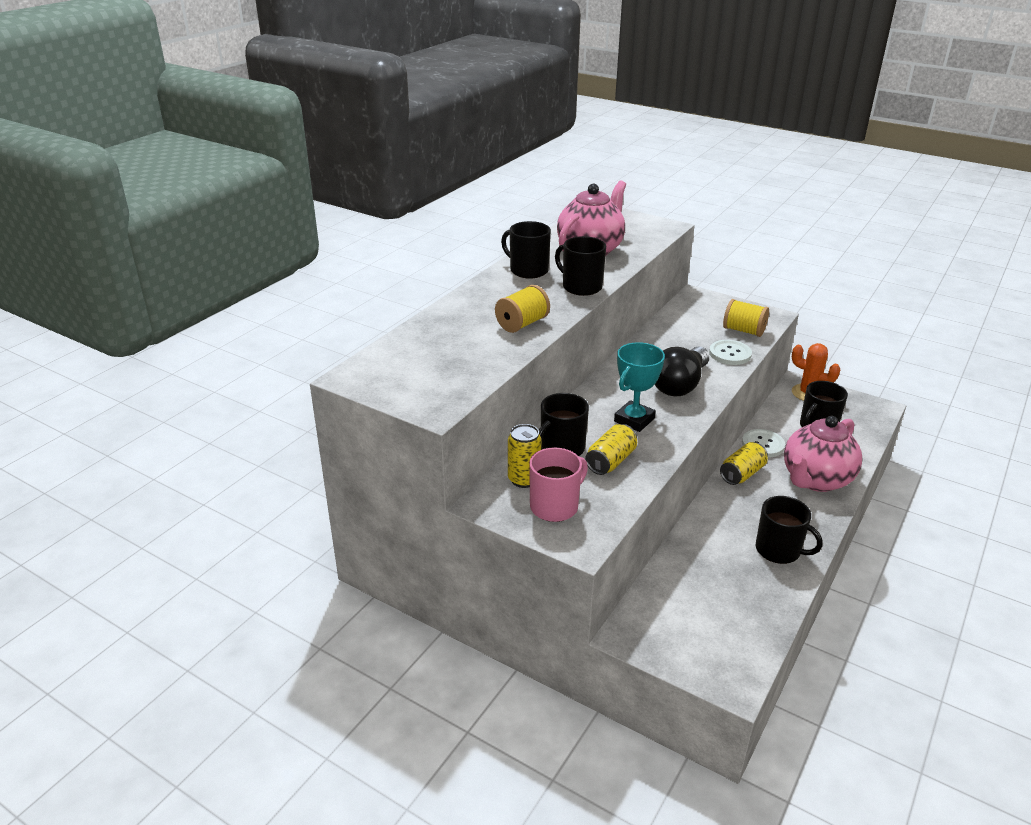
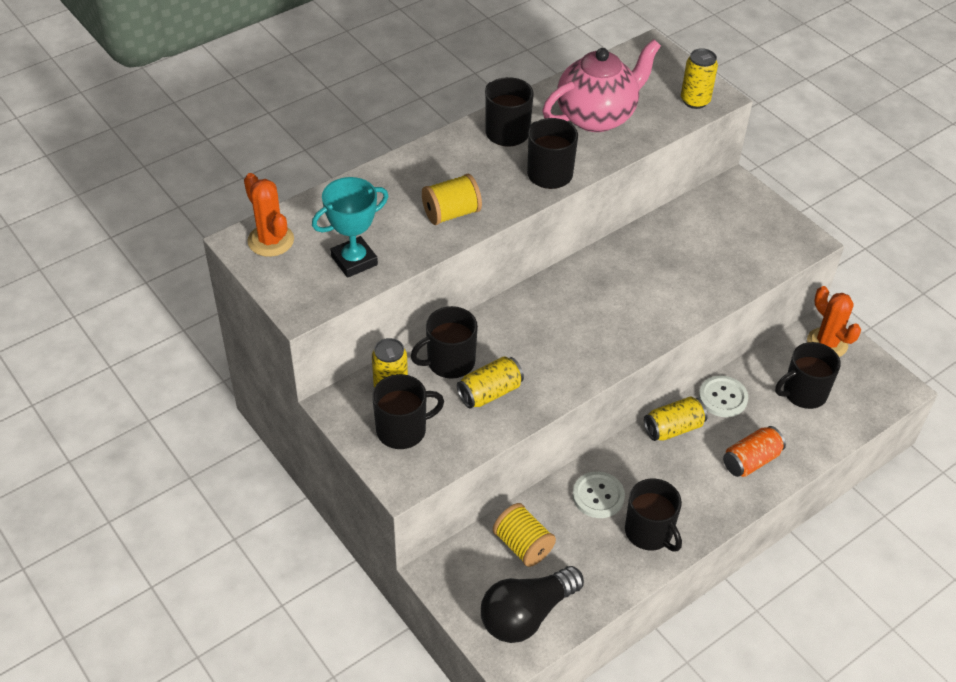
camera: 20 degrees right, 15 degrees up
pink mug [529,448,588,522] -> black mug [372,374,444,449]
turquoise trophy [614,342,665,432] -> turquoise trophy moved to [312,177,388,278]
black light bulb [654,347,709,396] -> black light bulb moved to [481,566,584,643]
white button [709,340,752,365] -> white button moved to [573,471,625,518]
yellow spool [723,299,769,337] -> yellow spool moved to [493,503,556,567]
pink teapot [784,416,863,492] -> orange can [723,426,786,477]
none -> orange cactus [244,173,294,257]
none -> yellow can [681,48,718,109]

